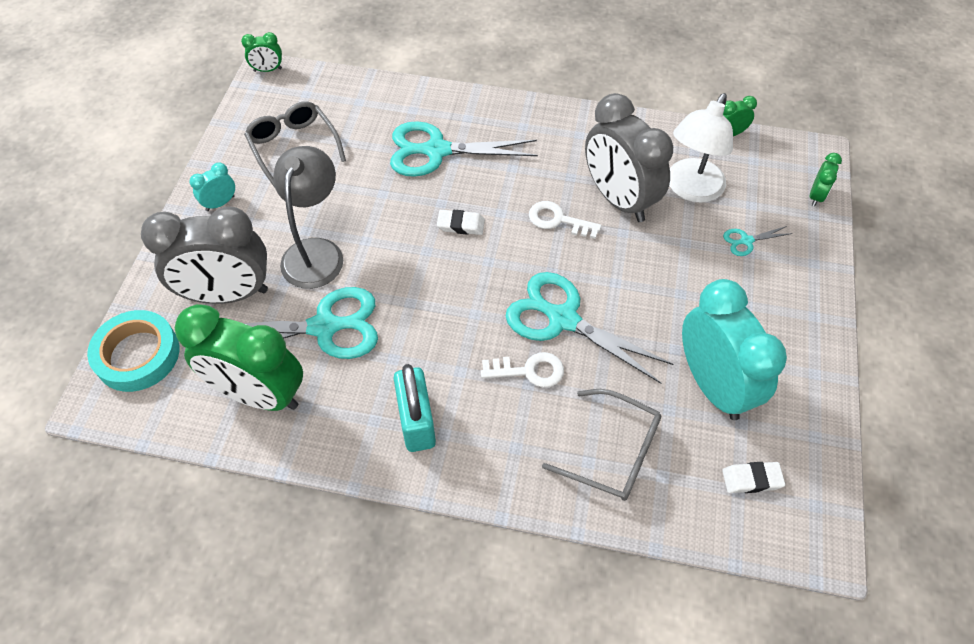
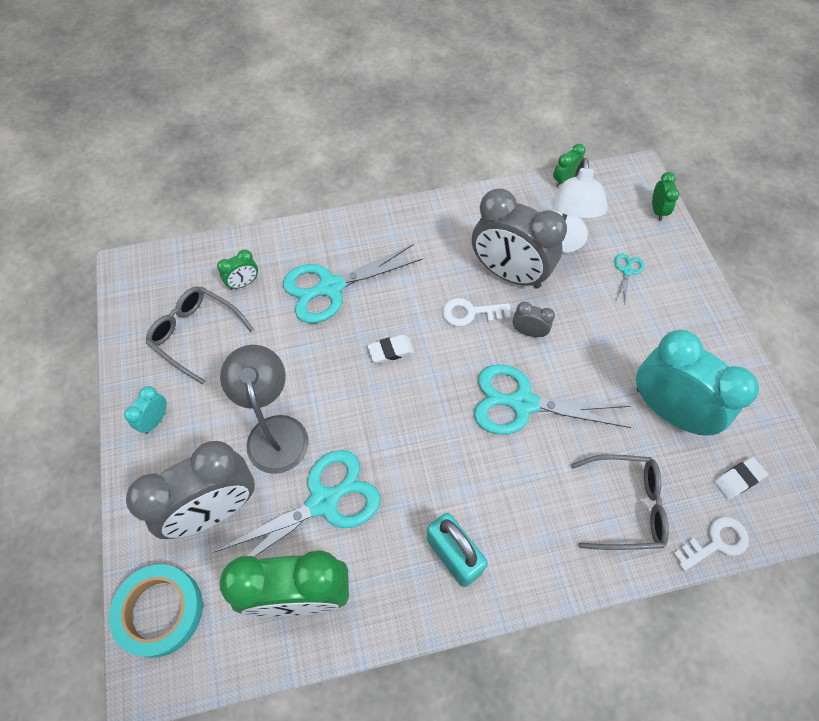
camera: 25 degrees left, 5 degrees up
green clock [241,32,282,72] -> green clock moved to [217,249,258,290]
white key [481,352,564,388] -> white key moved to [673,517,749,571]
turquoise scissors [723,226,793,256] -> turquoise scissors turned 150 degrees clockwise [614,254,644,306]
none -> grey clock [513,302,555,337]

